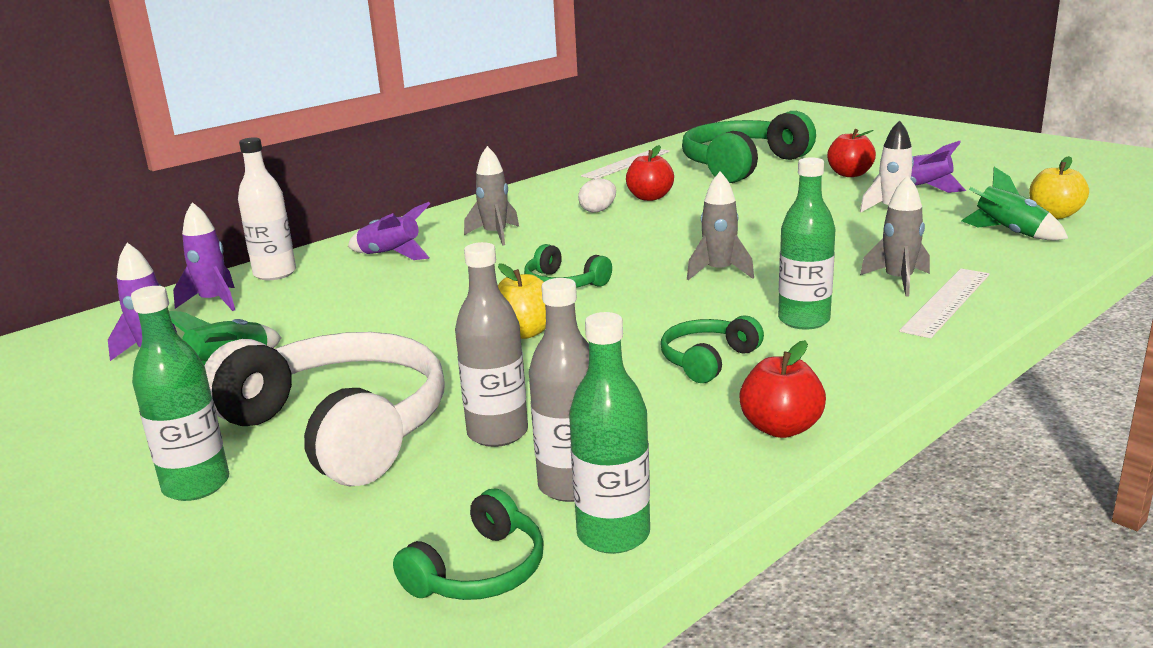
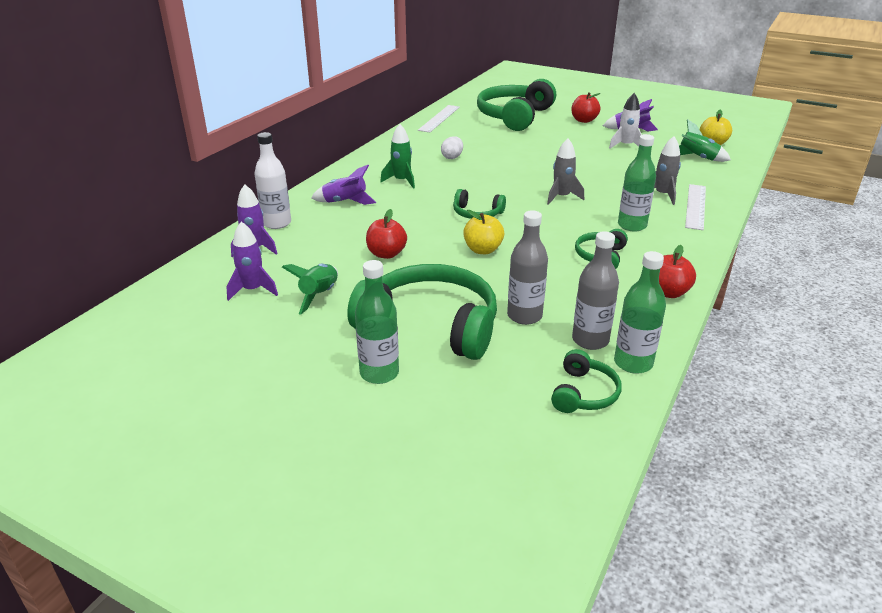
camera: 20 degrees left, 10 degrees up
white headphones [204,332,445,486] -> green headphones [347,264,497,360]
grey rocket [464,146,519,246] -> green rocket [380,124,415,189]
red apple [626,145,674,201] -> red apple moved to [366,209,407,259]

